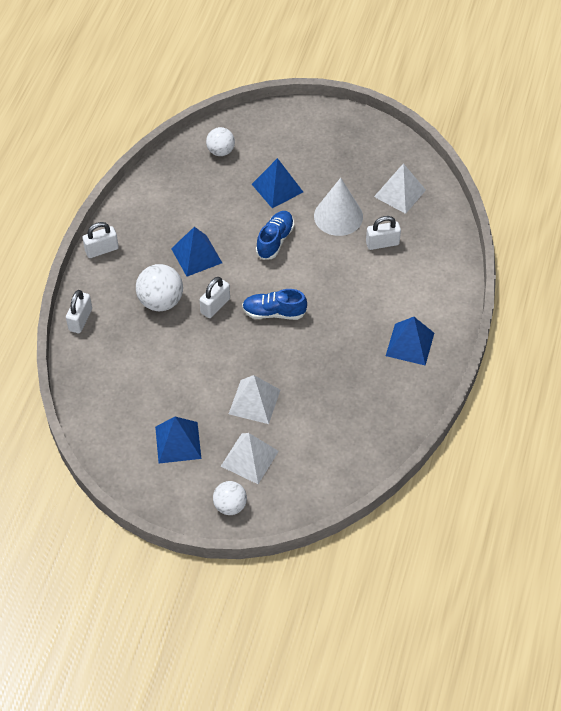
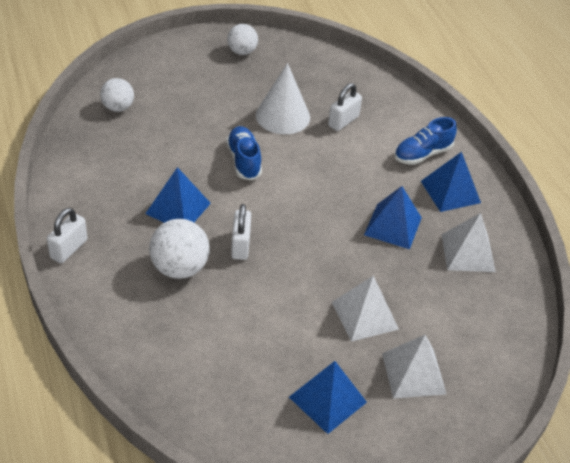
camera: 40 degrees left, 10 degrees down
white padlock [66,290,92,333] -> none
white ball [213,481,247,515] -> white ball moved to [227,24,258,55]
blue shoe [242,289,307,320] -> blue shoe moved to [394,117,457,165]
blue pyramid [252,158,303,208] -> blue pyramid moved to [364,186,422,249]
white pyramid [374,163,426,214] -> white pyramid moved to [441,213,496,272]

